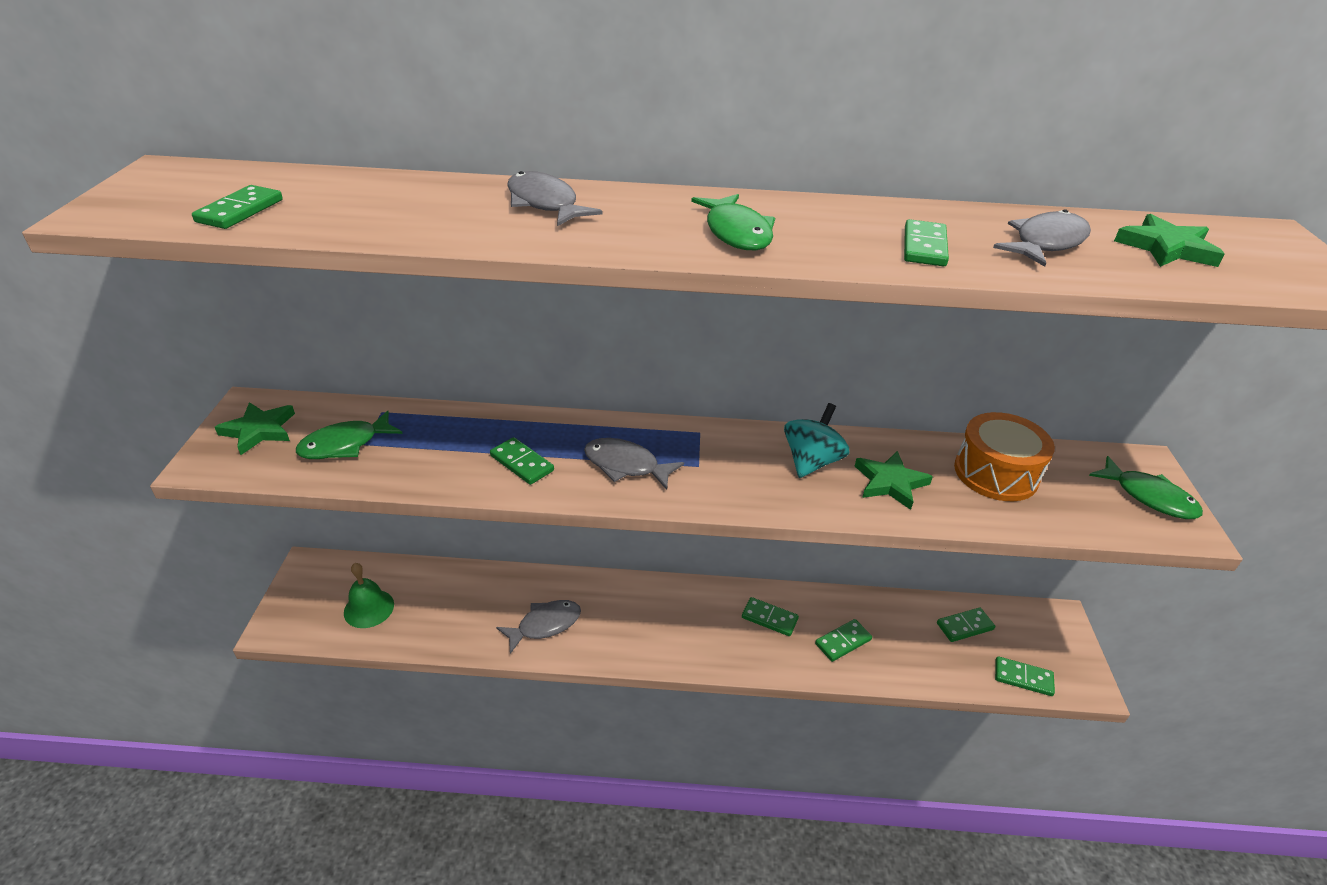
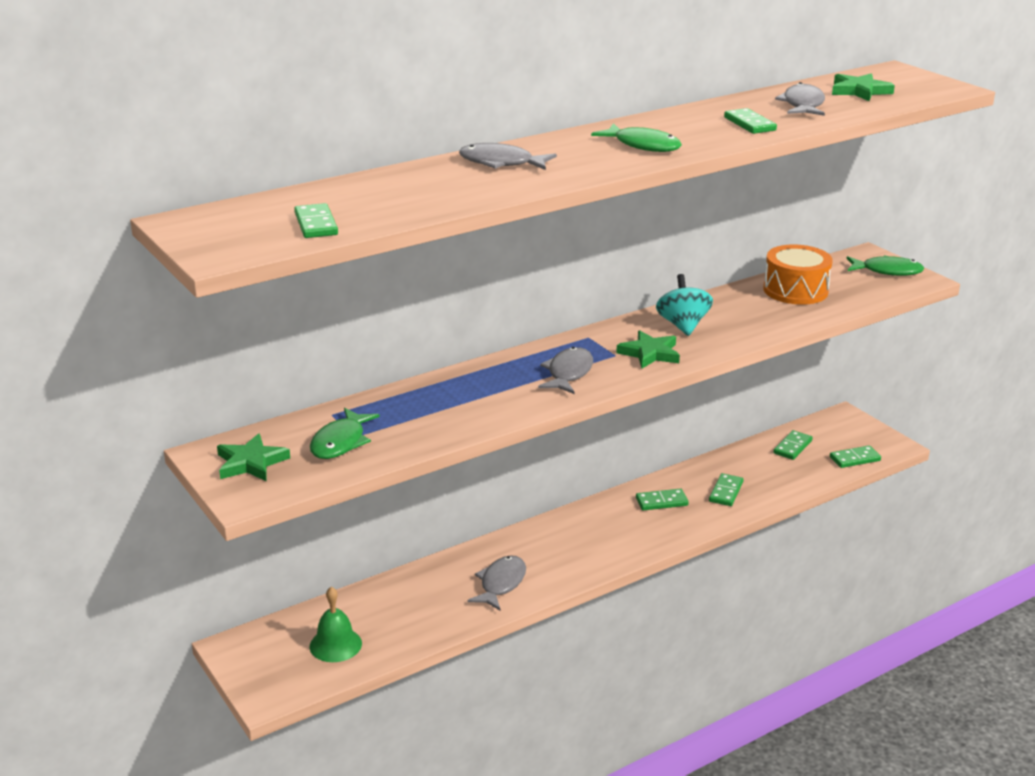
camera: 35 degrees left, 10 degrees down
green domino [490,437,554,485] -> none
grey fish [584,438,684,490] -> grey fish turned 120 degrees clockwise [538,347,593,394]
green star [855,451,933,510] -> green star moved to [616,330,680,368]

